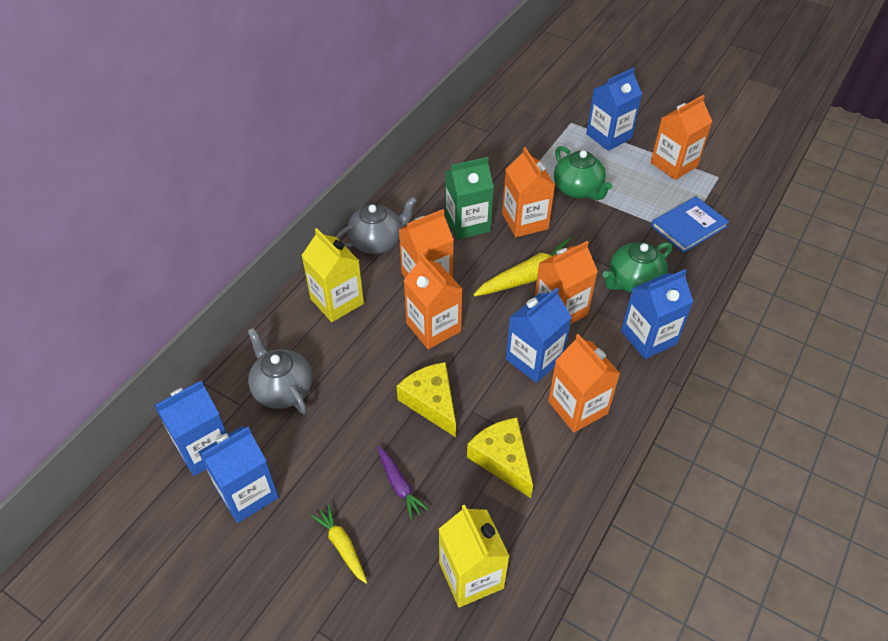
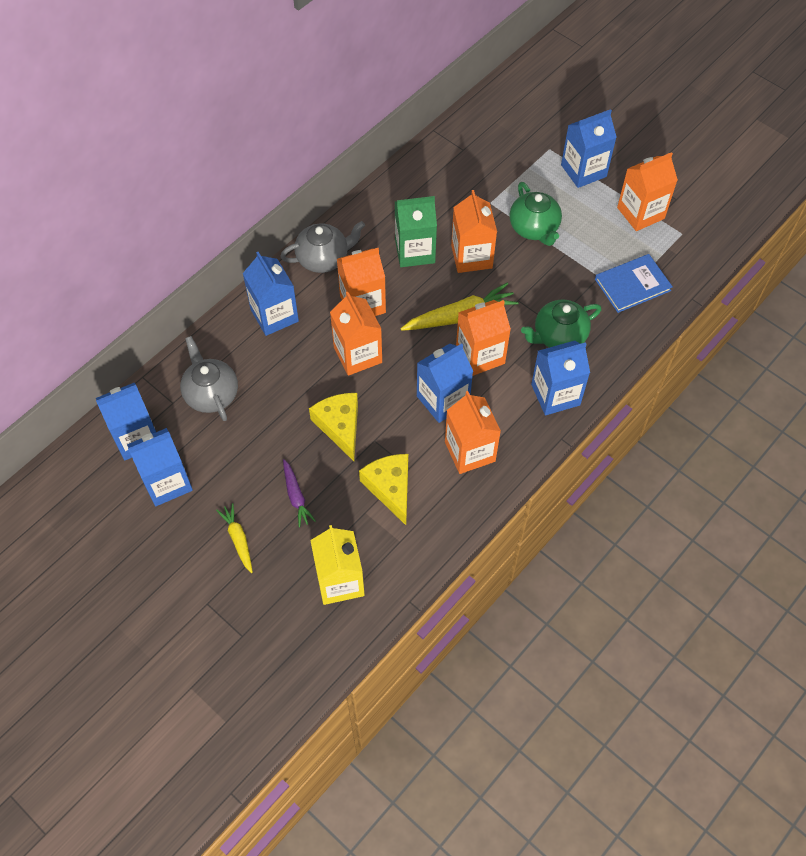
camera: 10 degrees right, 10 degrees up
yellow carton [301,228,364,322] -> blue carton [242,252,299,336]

